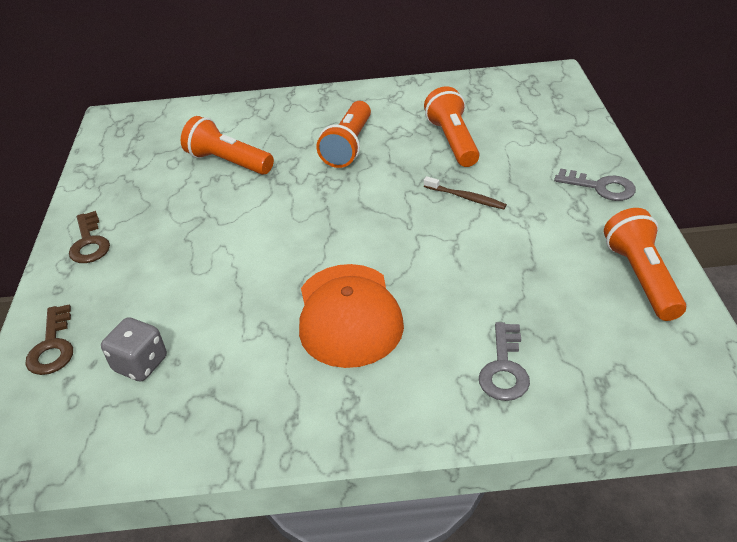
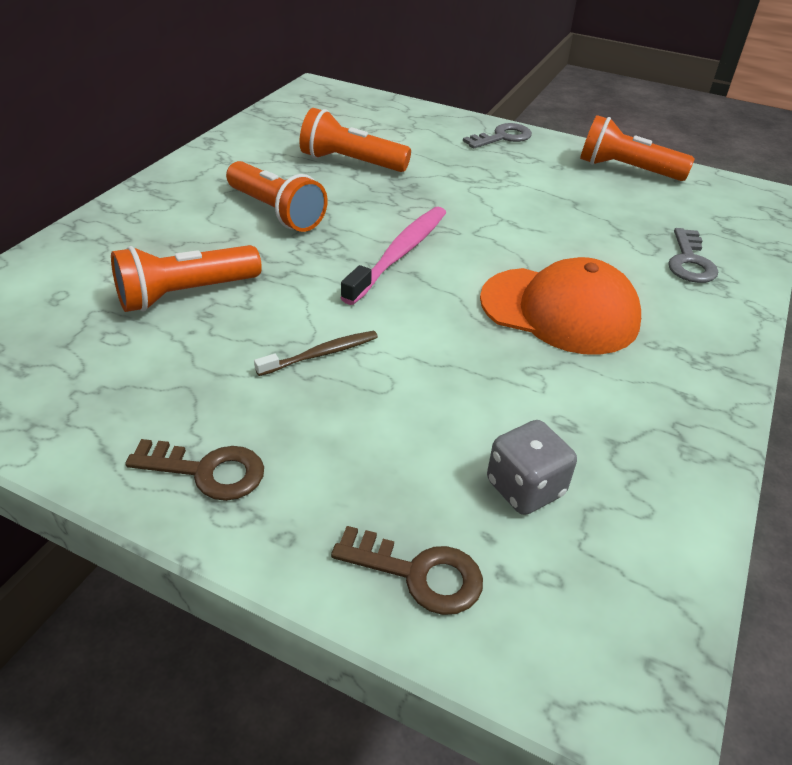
camera: 65 degrees left, 0 degrees up
brown toothbrush [424,176,507,209] -> brown toothbrush moved to [254,331,378,376]
grey key [479,322,530,401] -> grey key turned 60 degrees clockwise [668,228,718,283]
none -> pink toothbrush [340,207,446,305]

